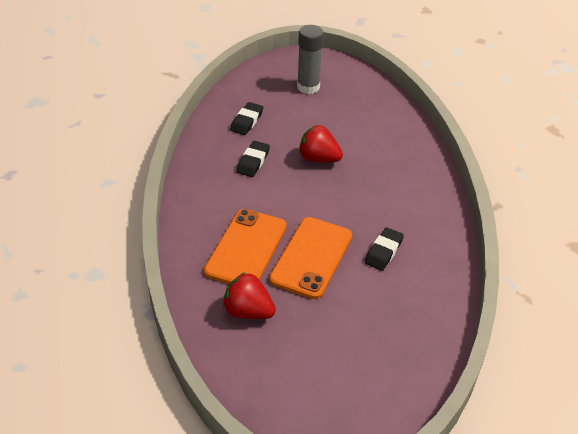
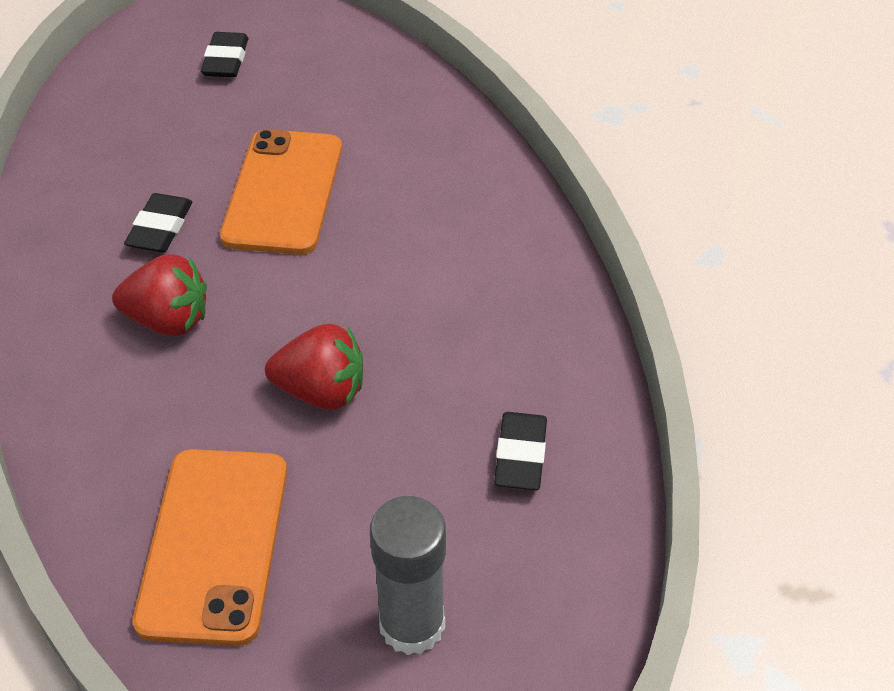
camera: 165 degrees right, 5 degrees up
orange phone [204,209,287,284] -> orange phone moved to [132,449,287,646]
red strawberry [223,272,276,319] -> red strawberry moved to [112,254,207,336]
black eraser [236,141,270,177] -> black eraser moved to [201,32,248,77]

